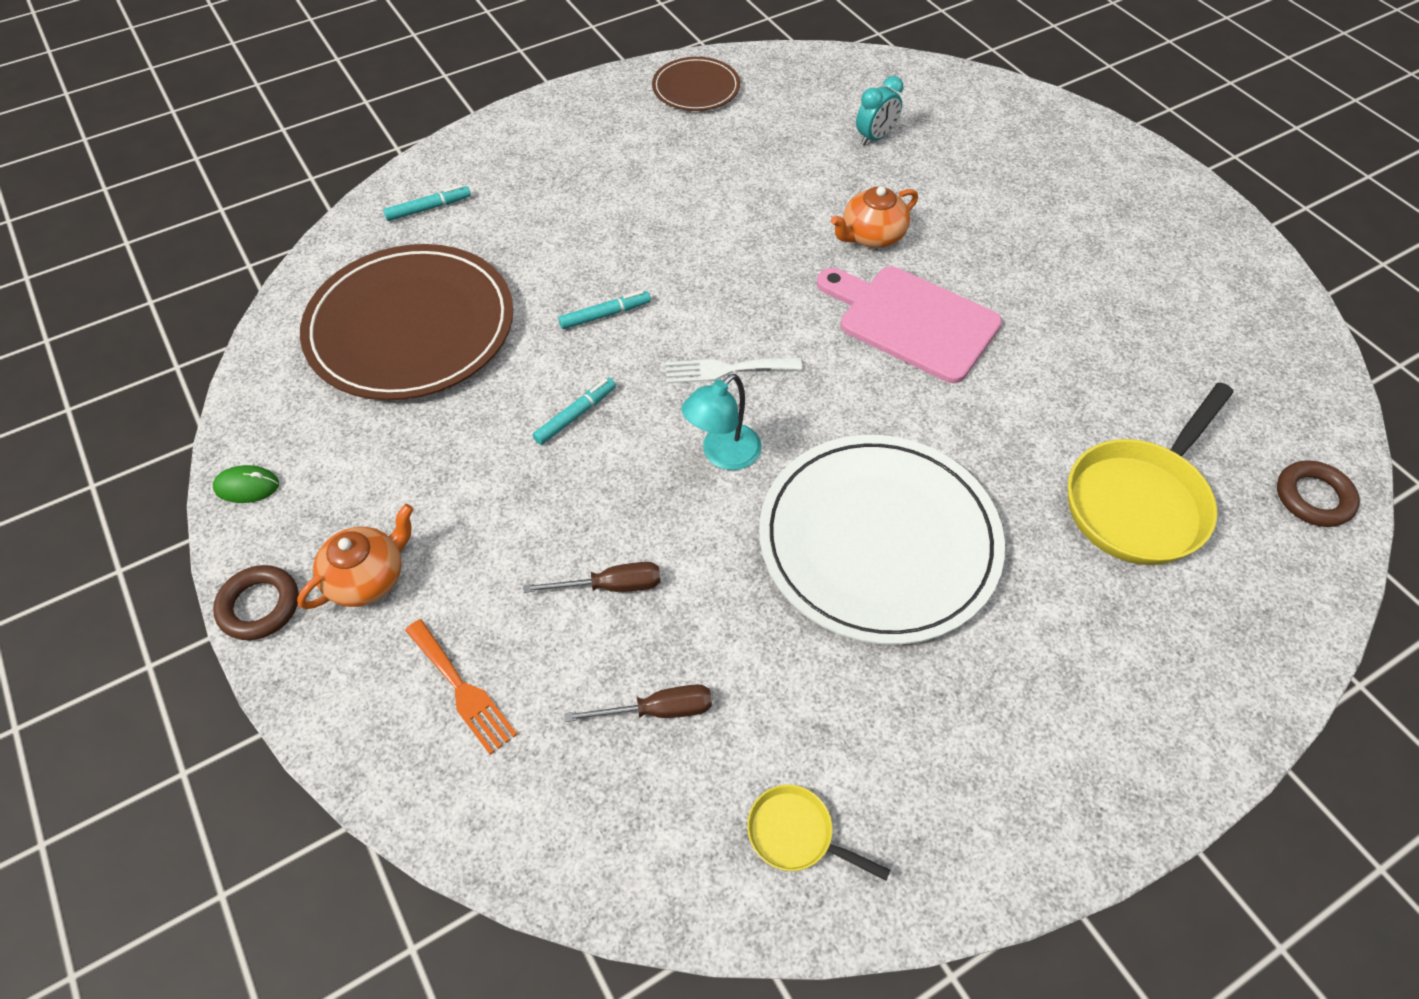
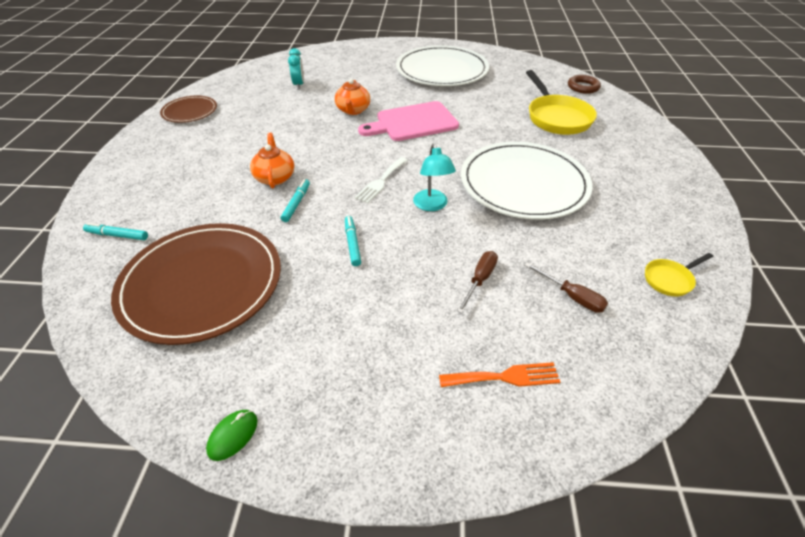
camera: 55 degrees left, 10 degrees down
brown ring [213,565,299,640] -> none
orange teapot [297,504,413,609] -> orange teapot moved to [250,132,294,189]
turquoise marker [383,185,471,221] -> turquoise marker turned 90 degrees counterclockwise [83,223,148,240]
brown screwdriver [564,684,712,722] -> brown screwdriver turned 105 degrees clockwise [524,262,608,313]
none -> white plate [396,45,489,86]

